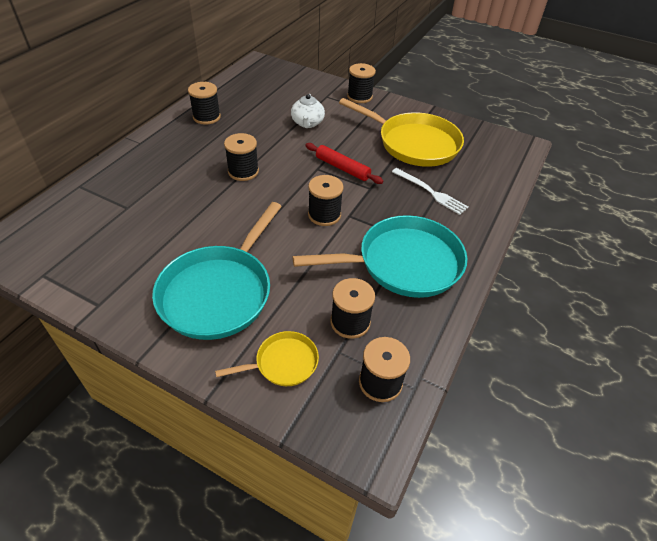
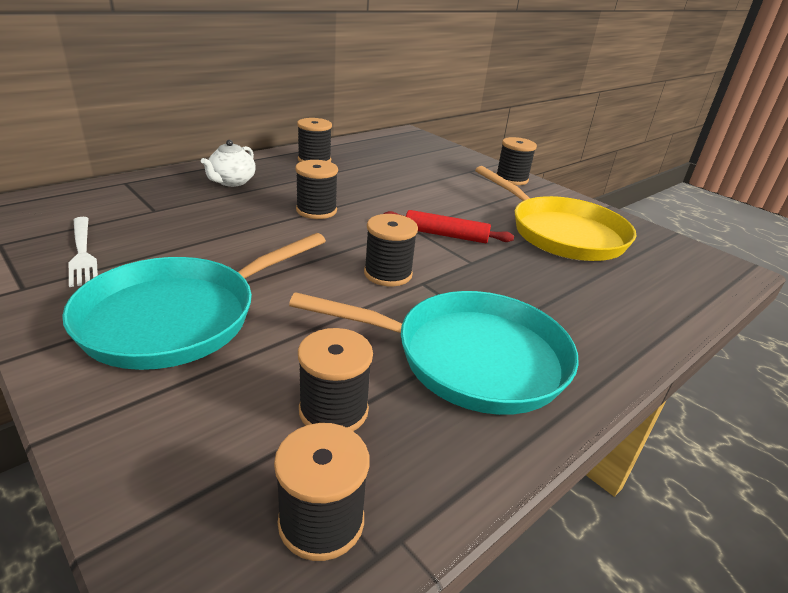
camera: 20 degrees right, 15 degrees down
yellow pan [215,331,319,386] -> none
white teapot [291,94,325,128] -> white teapot moved to [201,140,256,187]
red rolling pin [305,143,383,184] -> red rolling pin turned 45 degrees counterclockwise [383,210,514,243]
white fork [392,168,468,215] -> white fork moved to [69,217,98,287]

